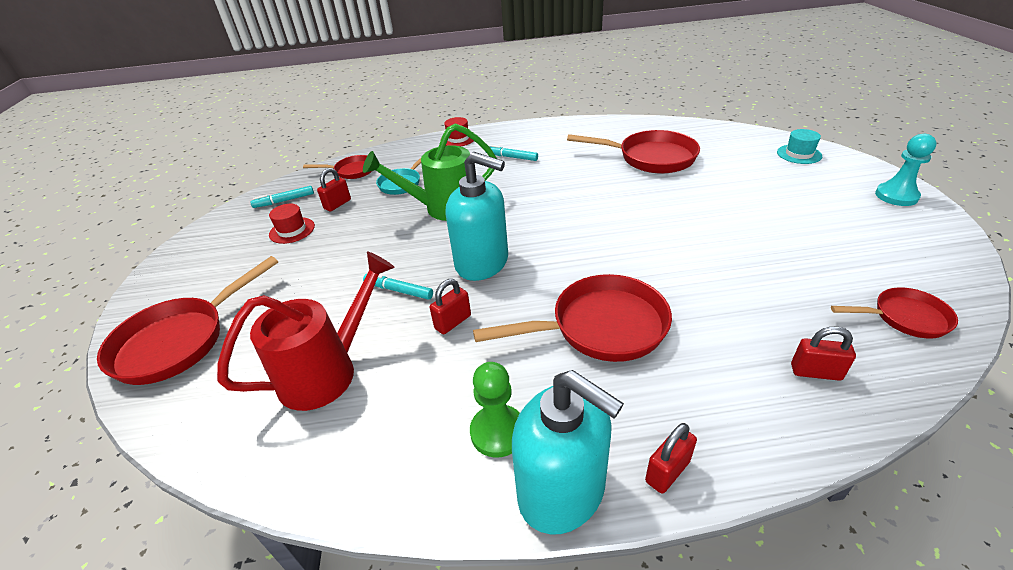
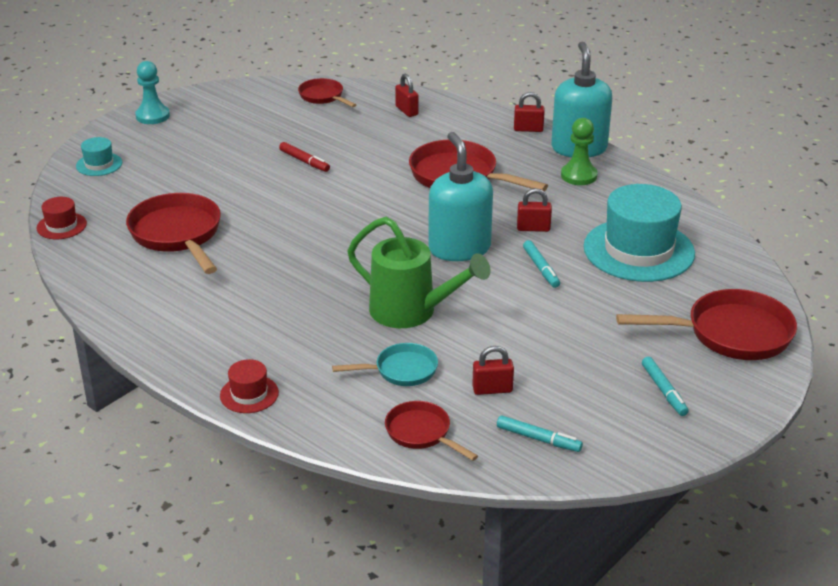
camera: 135 degrees left, 5 degrees down
red watering can [217,252,395,411] -> turquoise hat [584,184,695,282]
red hat [269,204,315,244] -> red hat moved to [37,197,87,239]
turquoise marker [485,145,538,161] -> turquoise marker moved to [642,357,689,416]
none -> red marker [279,142,330,172]

